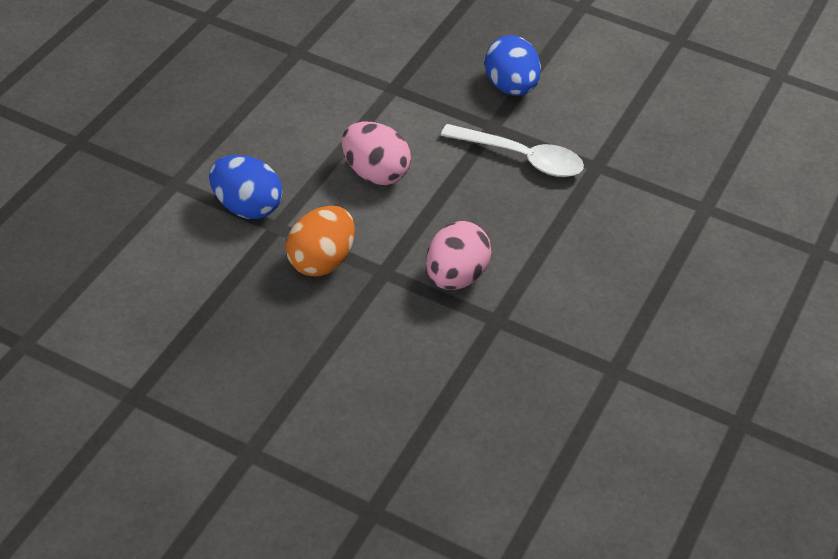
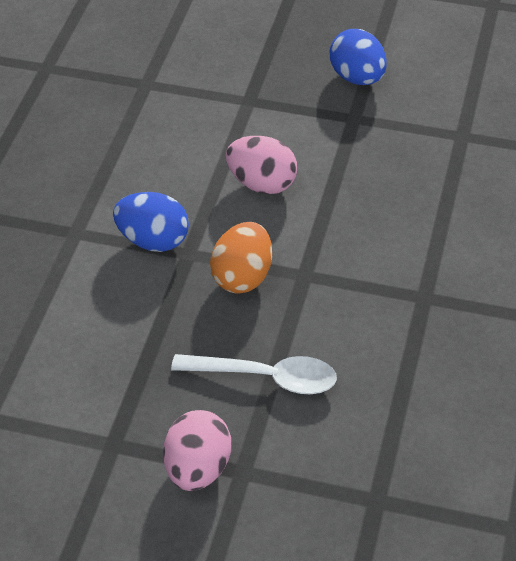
camera: 10 degrees left, 0 degrees up
pink egg [426,221,491,290] -> pink egg moved to [163,410,231,491]
white spoon [441,124,584,177] -> white spoon moved to [171,354,337,394]

